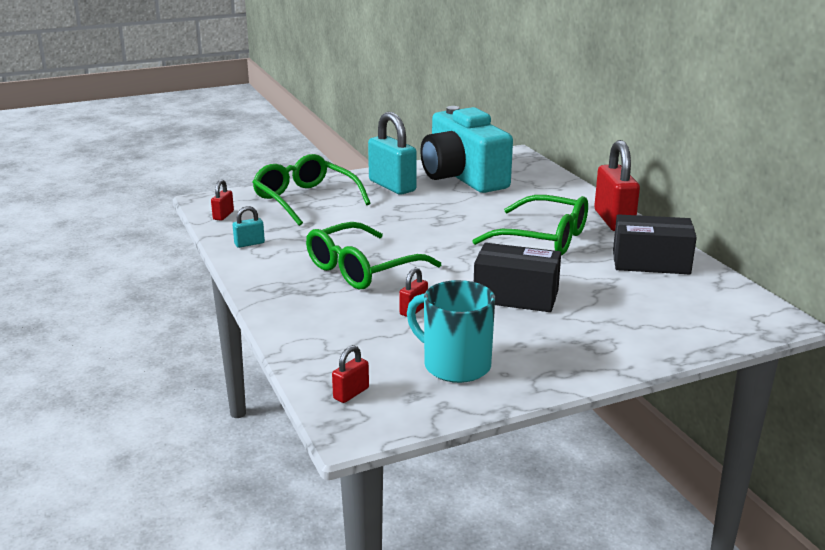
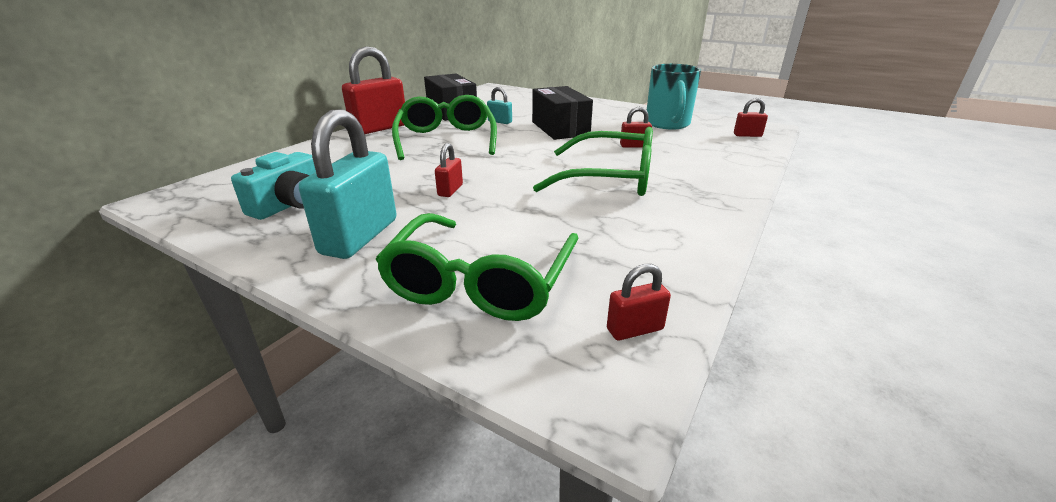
camera: 125 degrees left, 5 degrees up
turquoise padlock [233,206,265,248] -> turquoise padlock moved to [487,87,512,124]
turquoise camera [420,106,513,193] -> turquoise camera [231,152,316,220], size x0.50
none -> red padlock [435,143,463,197]

